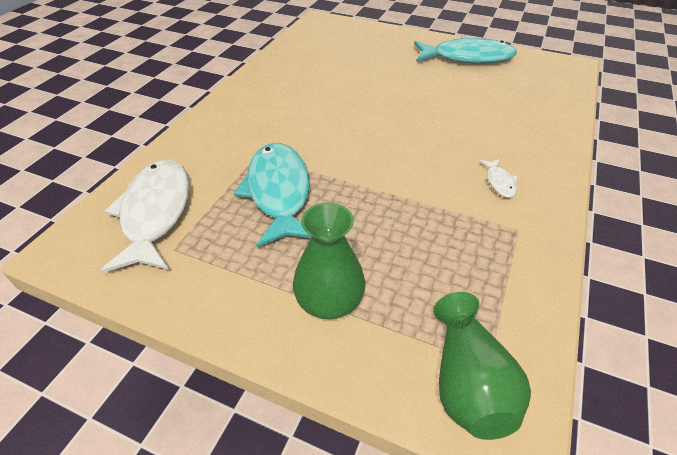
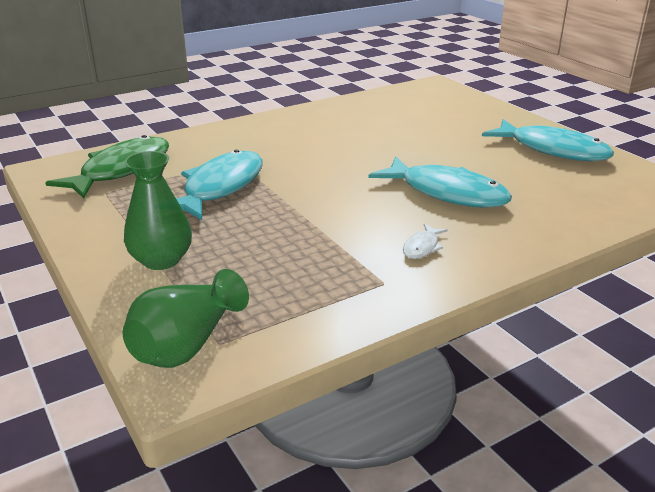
camera: 35 degrees right, 15 degrees down
white fish [101,160,190,273] -> green fish [45,135,169,199]
none -> turquoise fish [369,157,512,208]

